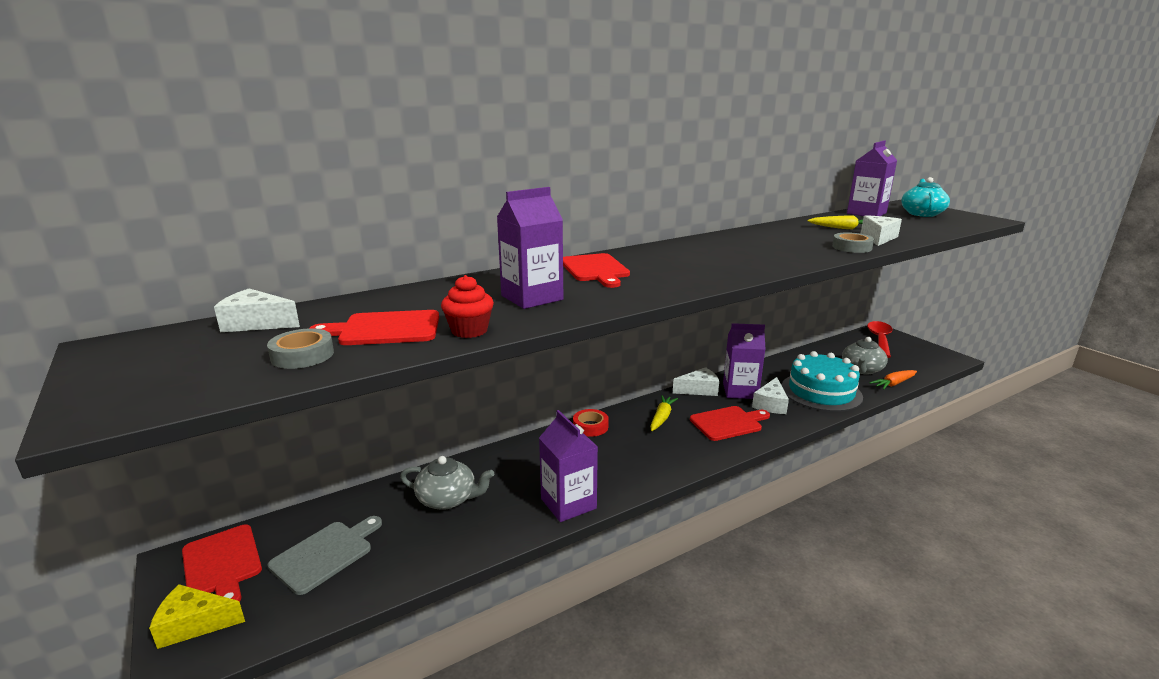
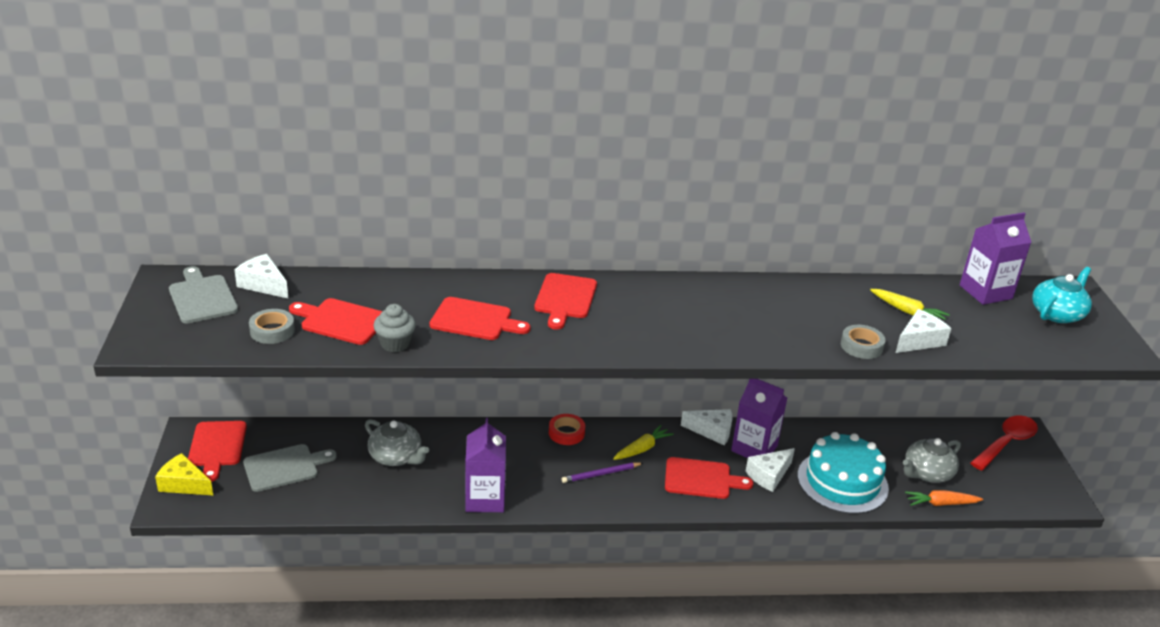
camera: 25 degrees right, 10 degrees up
red cupcake [441,275,494,338] -> grey cupcake [373,304,416,352]
purple carton [497,187,563,309] -> red cutting board [429,297,531,340]
none -> grey cutting board [169,266,238,323]
none -> purple pencil [562,462,643,483]

